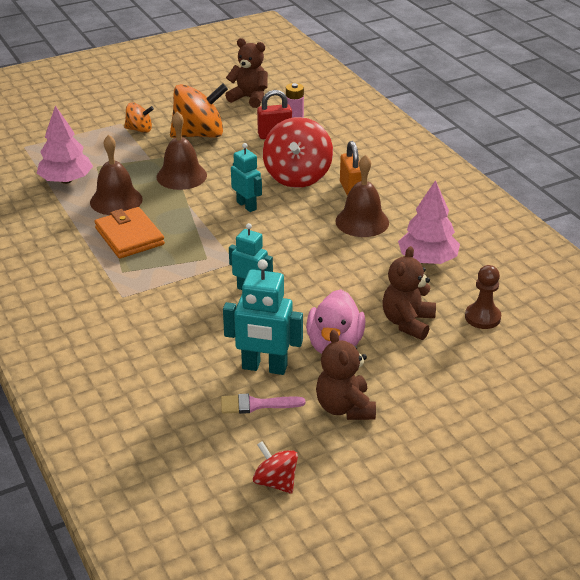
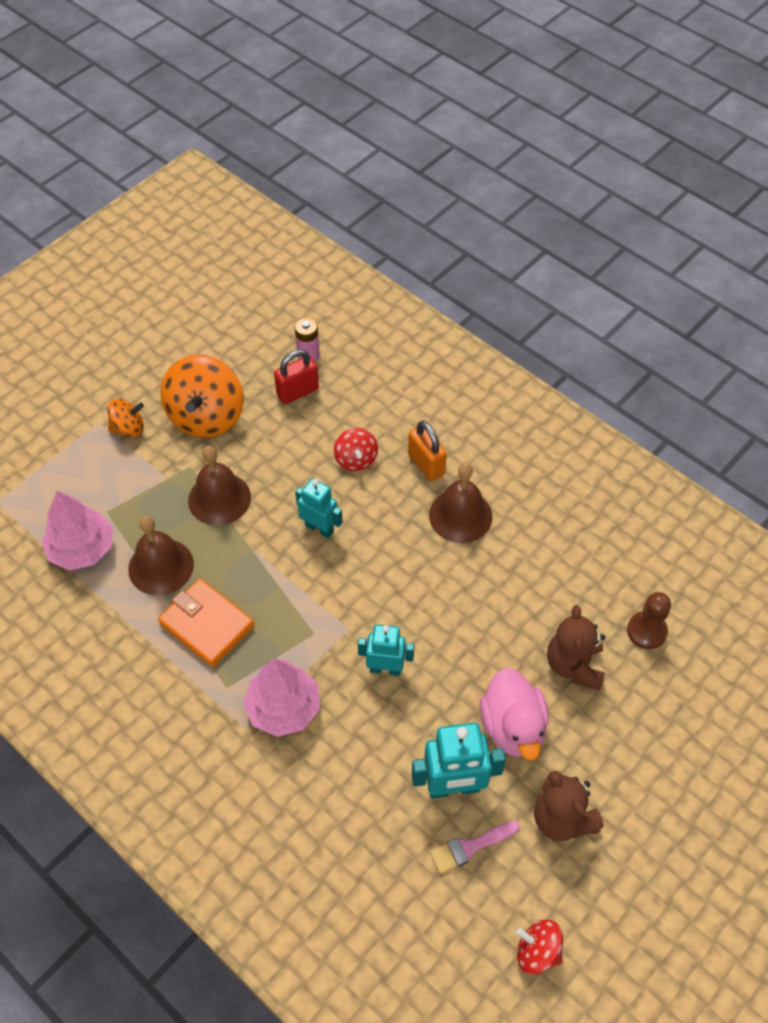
camera: 20 degrees left, 20 degrees up
orange spinning top [170,83,228,138] -> orange spinning top turned 135 degrees clockwise [160,355,244,438]
brown teddy bear [225,38,268,108] -> none
red spinning top [263,117,333,188] -> red spinning top [334,428,378,471], size x0.52
pink tree [398,180,460,264] -> pink tree moved to [243,659,320,737]

